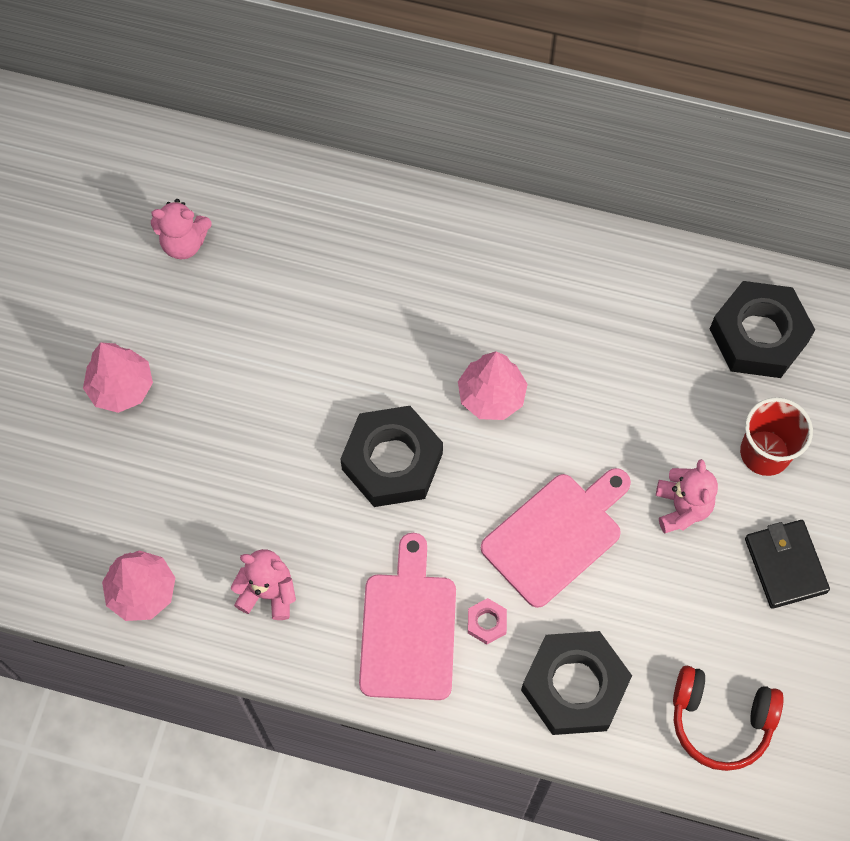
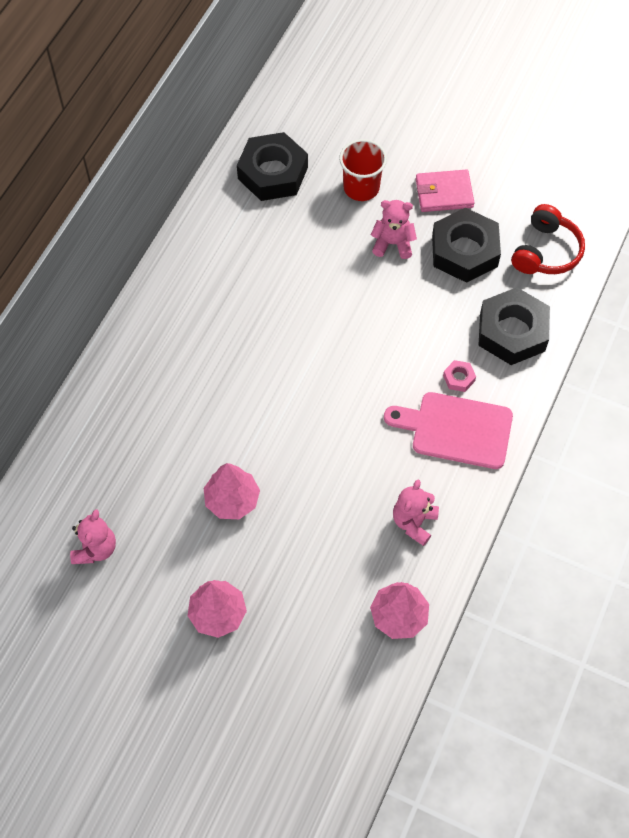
camera: 80 degrees left, 5 degrees down
black nut [340,406,443,507] -> black nut moved to [432,208,501,283]
pink tree [458,351,528,420] -> pink tree moved to [204,463,260,519]
pink cutting board [481,468,631,608] -> none
black wallet [745,520,830,609] -> pink wallet [416,170,475,212]

